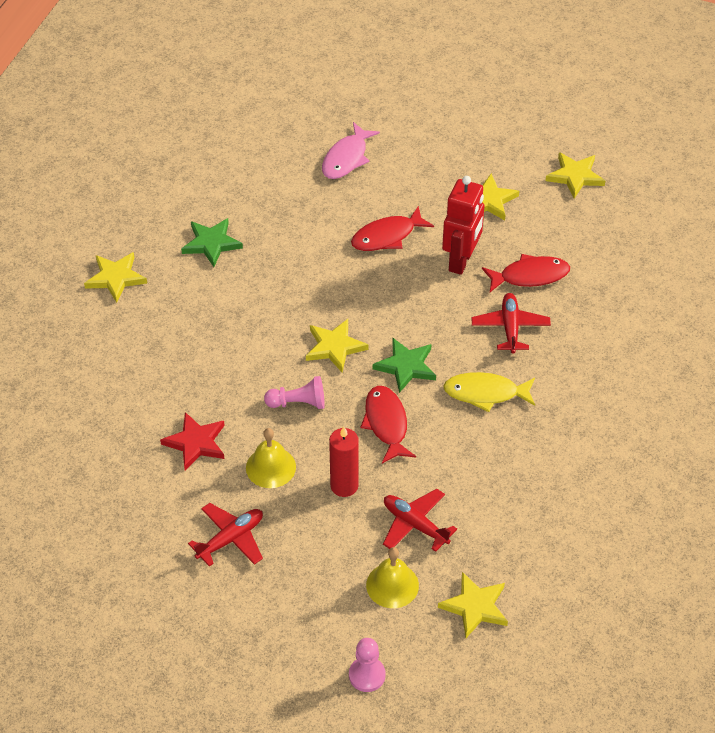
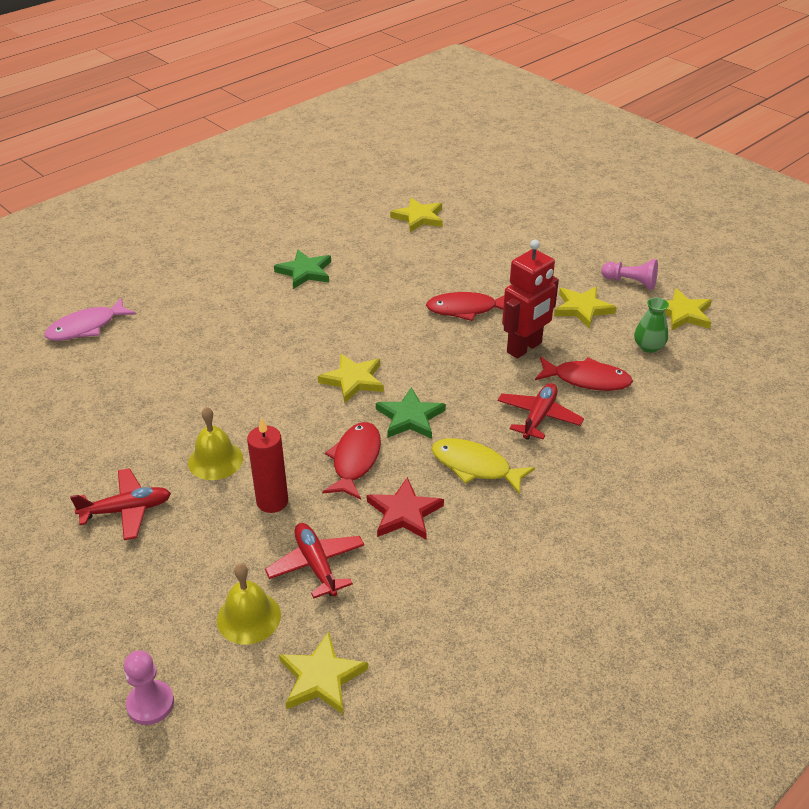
camera: 25 degrees right, 10 degrees down
yellow star [84,252,147,303] -> yellow star moved to [390,198,443,232]
red star [160,412,225,470] -> red star moved to [367,477,444,539]
pink pawn [264,376,325,409] -> pink pawn moved to [601,259,658,290]
pink fish [322,122,380,179] -> pink fish moved to [44,297,136,341]
none -> green vase [634,297,669,353]

